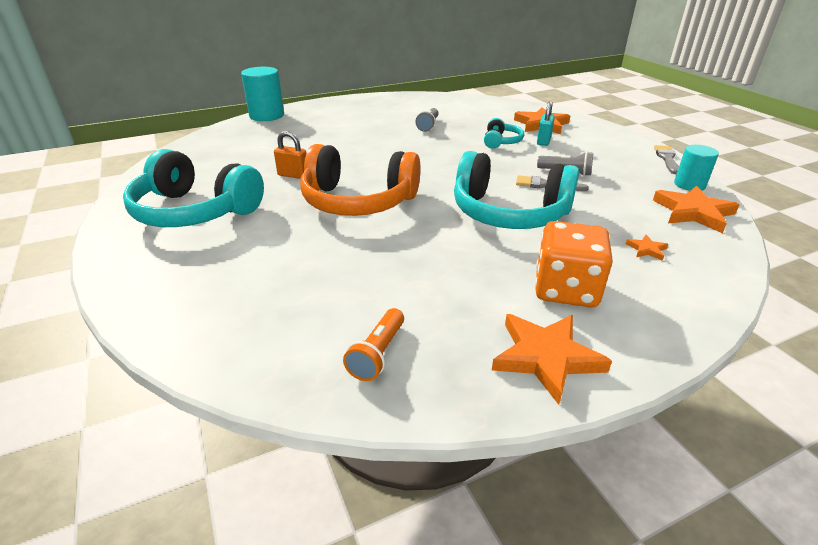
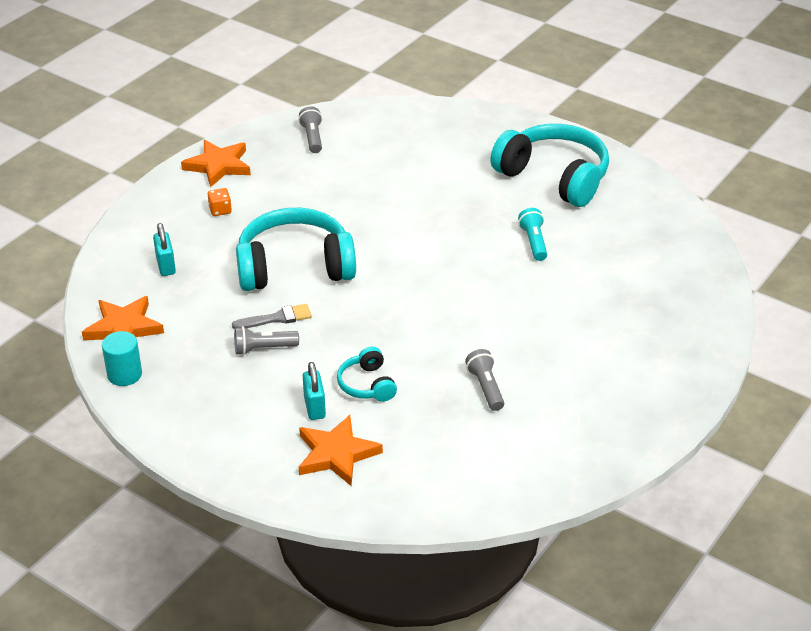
camera: 150 degrees right, 5 degrees up
turquoise headphones [123,149,264,227] -> turquoise headphones turned 45 degrees clockwise [490,124,609,207]
turquoise cylinder [241,67,284,121] -> none
orange padlock [274,131,306,179] -> turquoise flashlight [518,208,547,261]
orange headphones [301,144,421,216] -> none
orange flashlight [343,308,404,381] -> grey flashlight [299,106,322,153]
orange dice [535,221,613,307] -> orange dice [208,188,232,216], size x0.44
orange star [626,235,668,261] -> turquoise padlock [153,223,176,276]
grey brush [654,145,679,174] -> none

